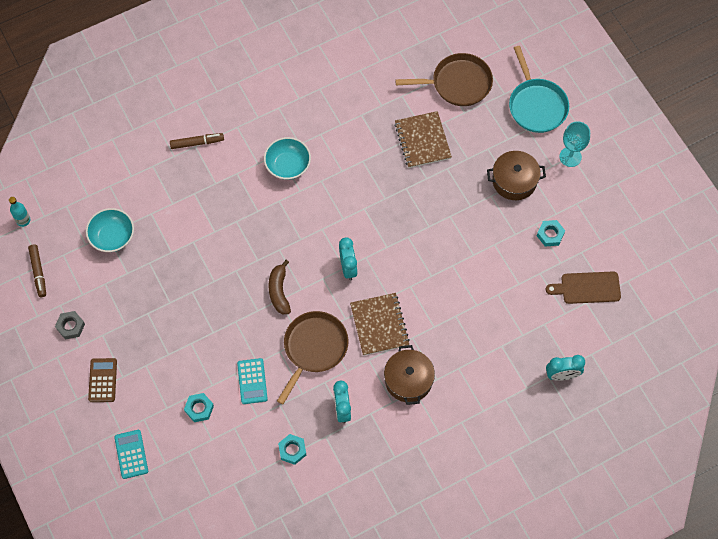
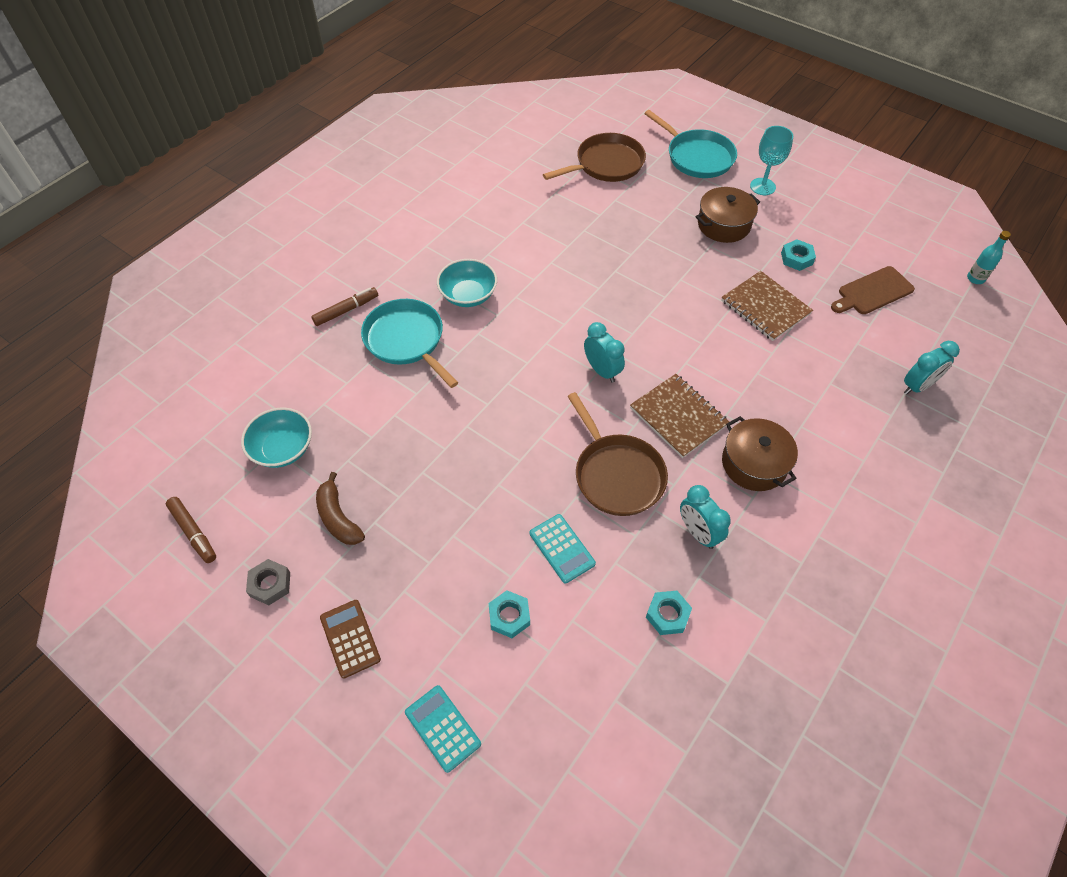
camera: 25 degrees left, 10 degrees down
turquoise bottle [9,197,30,227] -> turquoise bottle moved to [967,231,1011,284]
brown banana [268,260,291,314] -> brown banana moved to [316,472,365,545]
brown pan [277,311,349,404] -> brown pan turned 150 degrees clockwise [567,392,668,516]
brown notebook [394,111,452,168] -> brown notebook moved to [721,271,813,341]
none -> turquoise pan [361,299,459,388]

